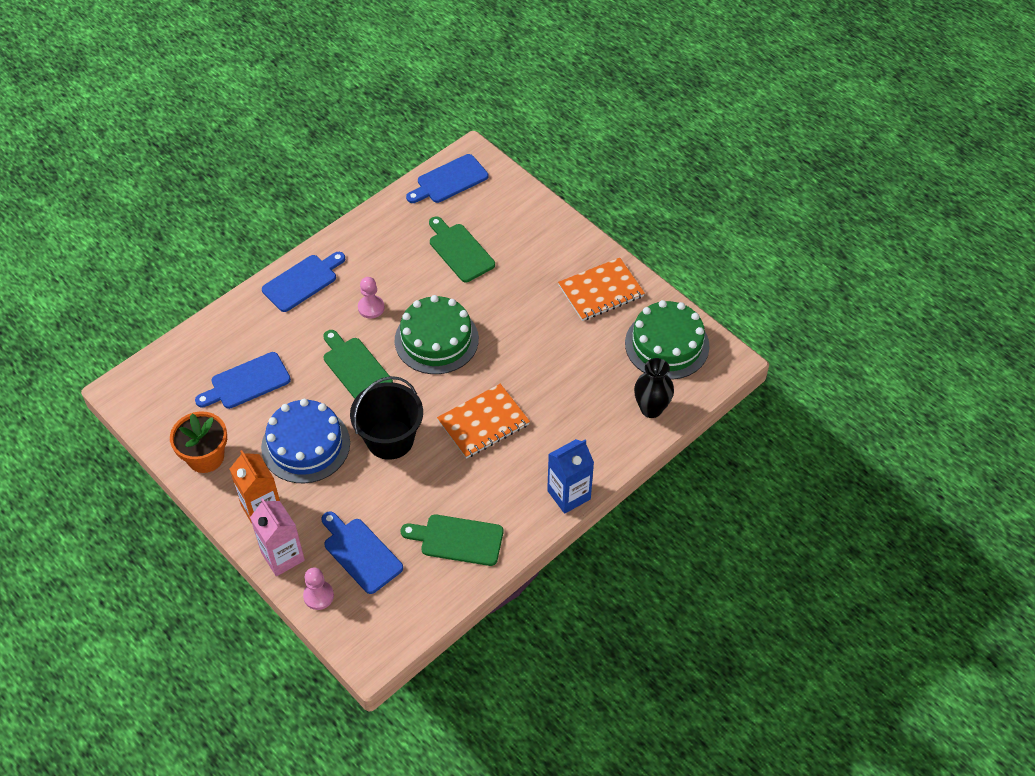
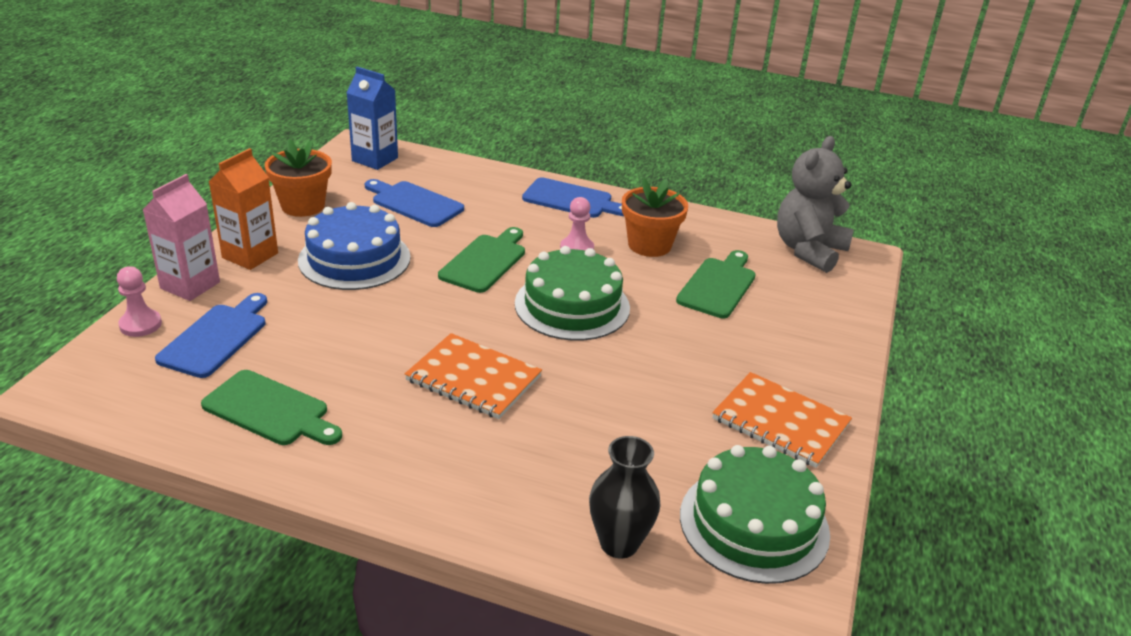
camera: 60 degrees right, 20 degrees down
black bucket [350,376,423,460] -> none
green cutting board [401,514,503,566] -> green cutting board turned 135 degrees clockwise [201,370,342,445]
blue cutting board [406,154,488,203] -> grey teddy bear [777,136,854,273]
blue carton [547,439,594,514] -> blue carton moved to [346,67,398,170]
none -> orange flower pot [622,178,688,257]

